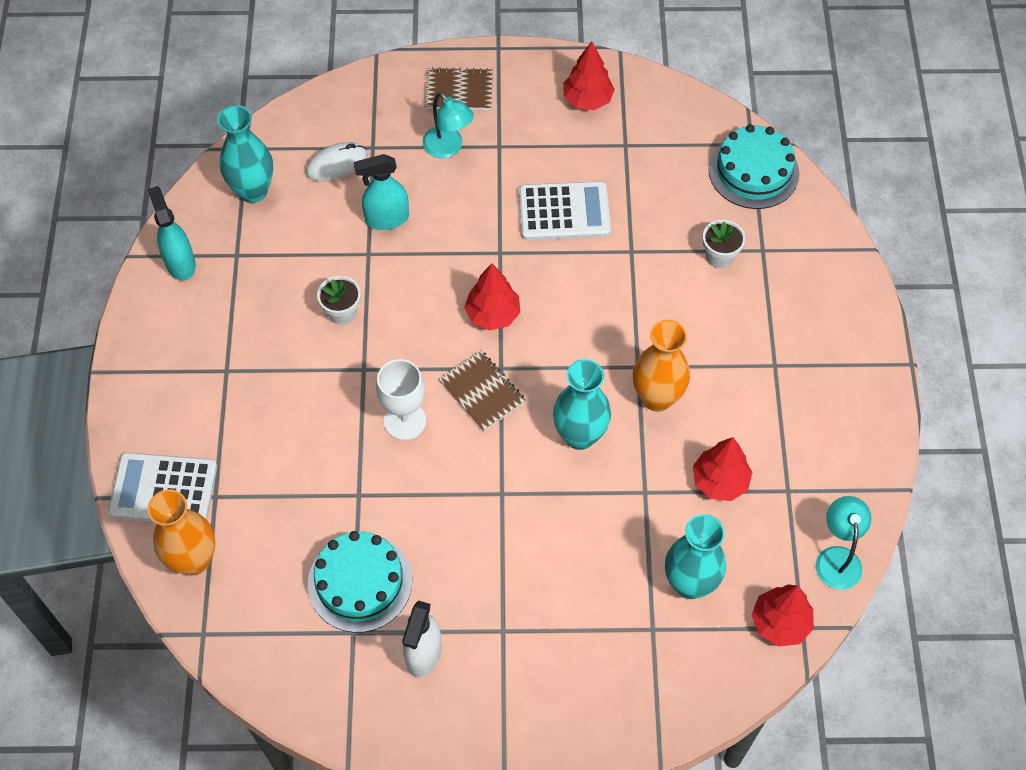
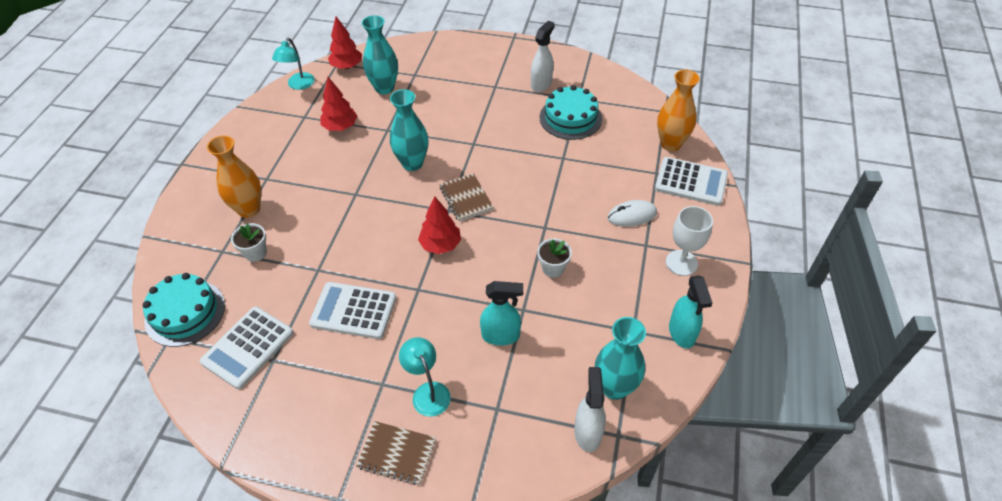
camera: 165 degrees left, 10 degrees down
white mouse [306,142,368,181] -> white mouse moved to [608,200,657,227]
white goblet [376,359,426,440] -> white goblet moved to [666,206,713,276]
red tree [563,41,615,110] -> none
orange vase [633,320,690,412] -> orange vase moved to [207,135,261,218]
none -> white calculator [200,307,293,389]
none -> white spray bottle [574,367,606,452]

